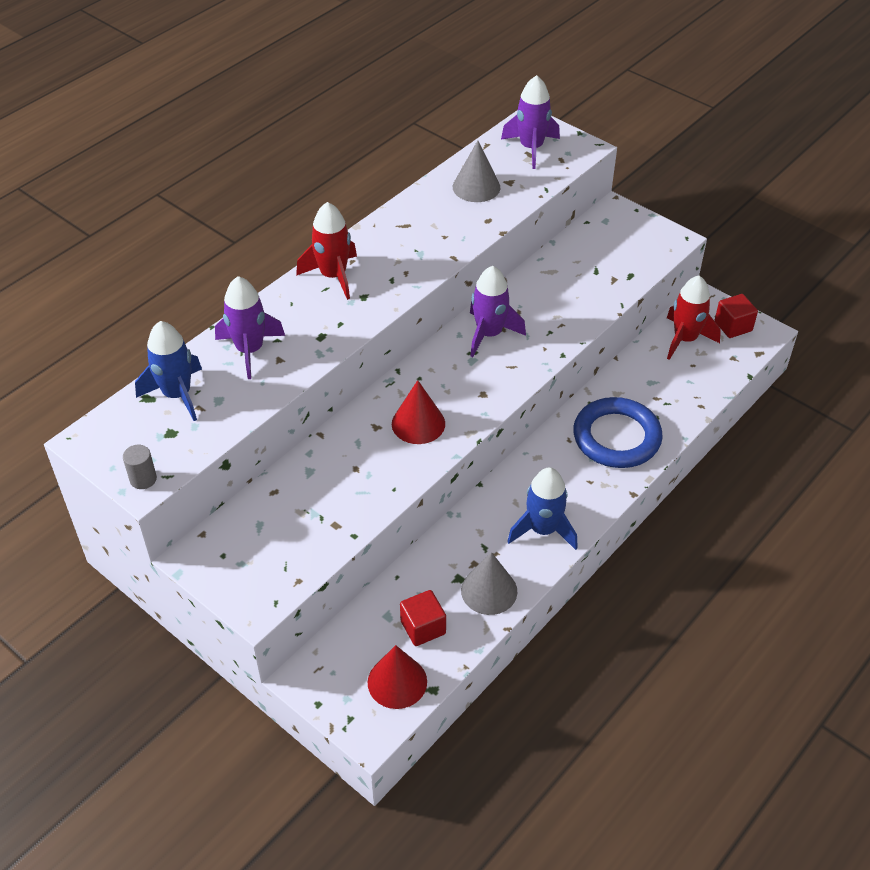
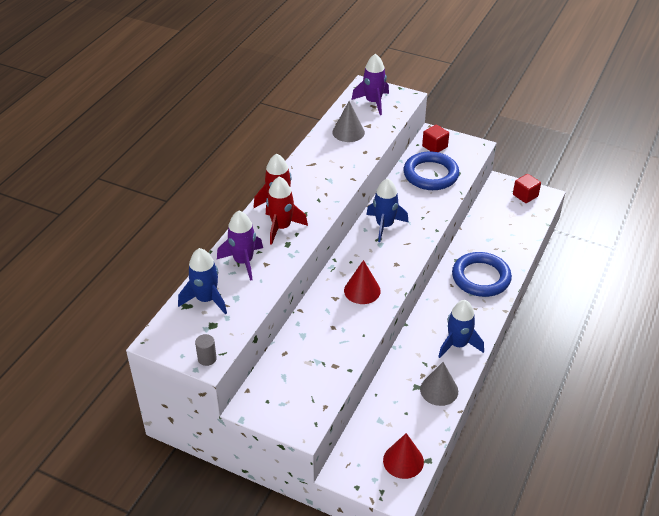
camera: 15 degrees left, 5 degrees down
red cube [400,590,446,646] -> red cube moved to [422,124,449,152]
purple rocket [470,266,526,357] -> blue rocket [366,178,409,242]
red rocket [667,276,721,360] -> red rocket moved to [266,176,308,245]
none -> blue ring [403,151,459,190]

